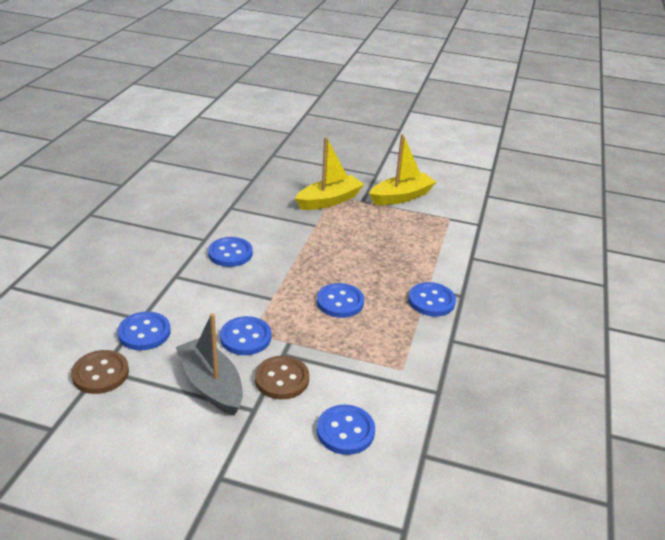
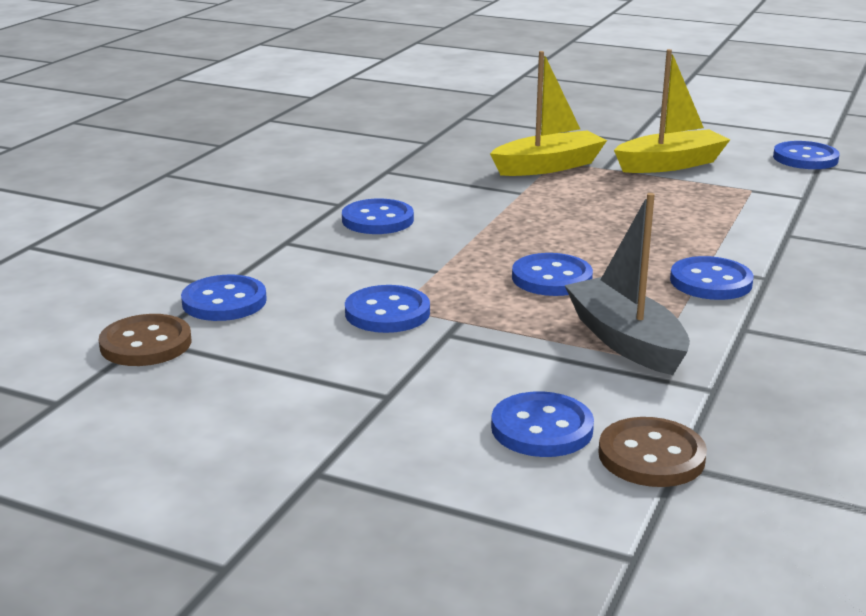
camera: 10 degrees right, 10 degrees down
grey boat [176,313,243,416] -> grey boat moved to [565,193,690,375]
brown button [255,356,309,399] -> brown button moved to [598,417,707,487]
none -> blue button [773,141,840,169]

